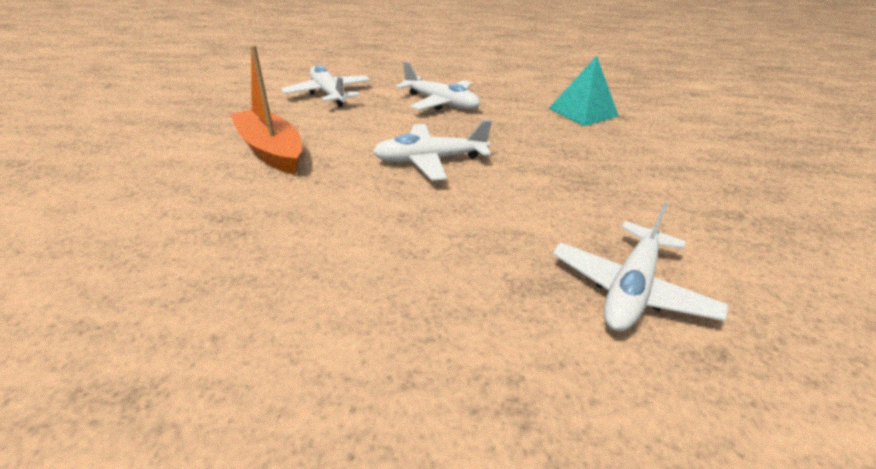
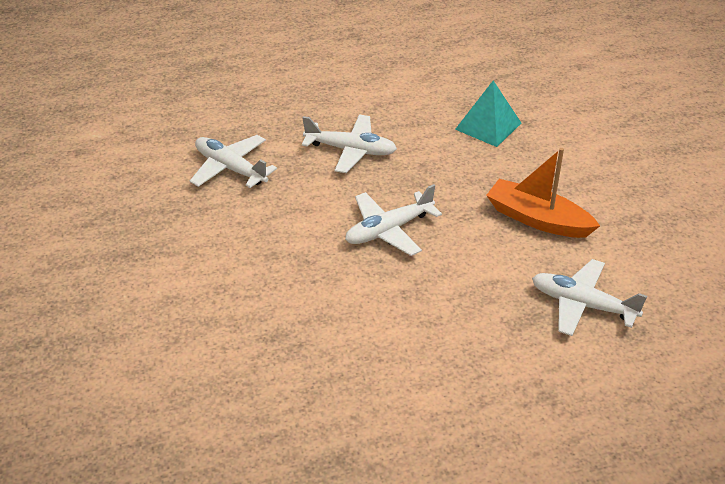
camera: 20 degrees left, 5 degrees up
orange boat [230,45,302,175] -> orange boat moved to [486,148,600,238]
white plane [553,202,728,331] -> white plane turned 105 degrees clockwise [532,259,647,336]

